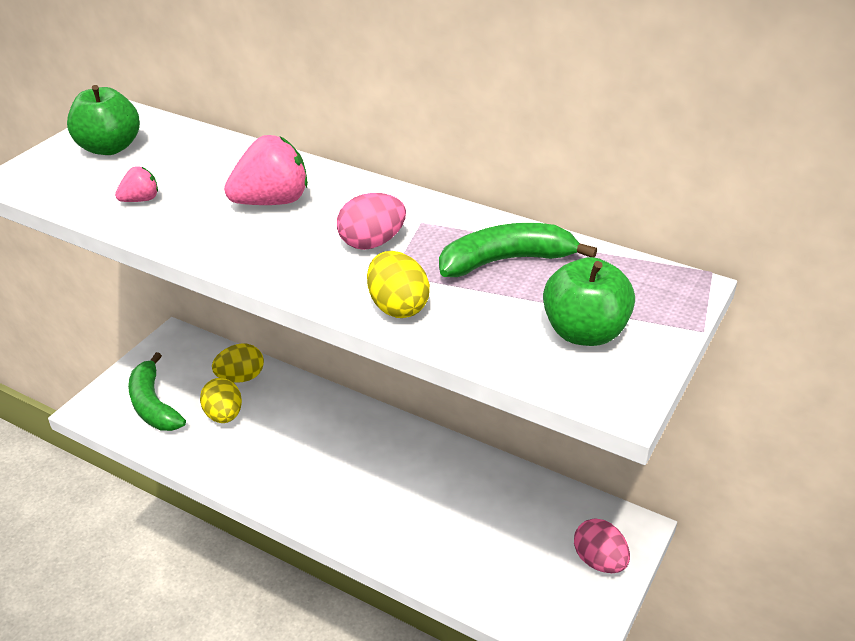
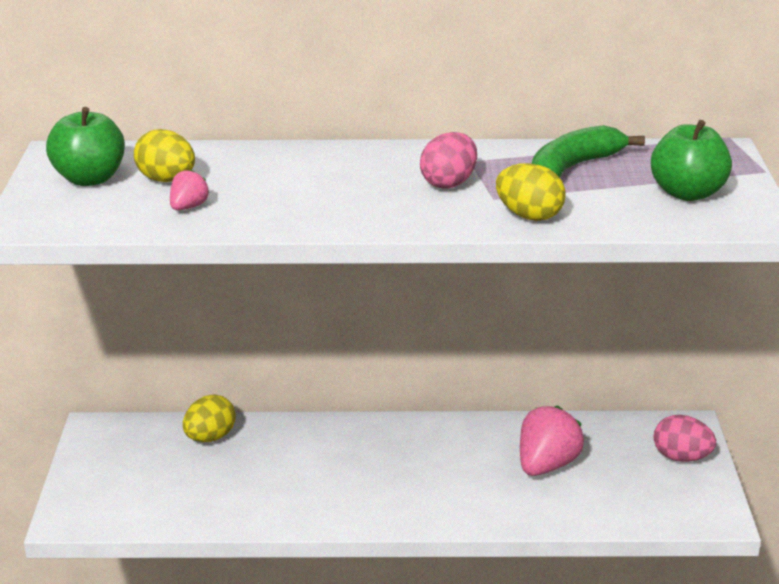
camera: 30 degrees left, 10 degrees down
green banana [128,352,186,431] -> none
yellow egg [200,378,242,423] -> yellow egg moved to [134,129,195,182]
pink strawberry [224,135,308,205] -> pink strawberry moved to [520,406,584,476]

